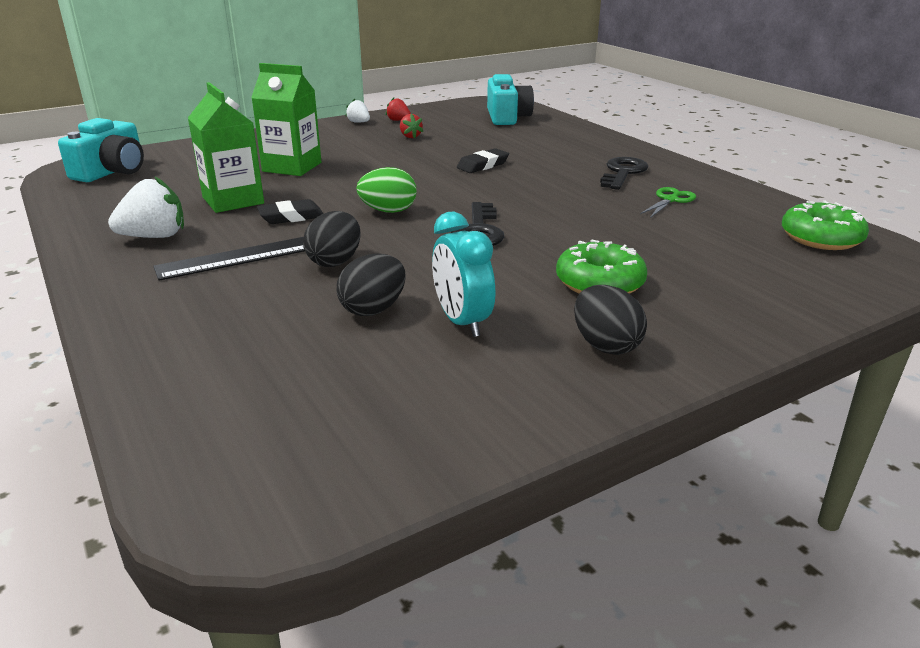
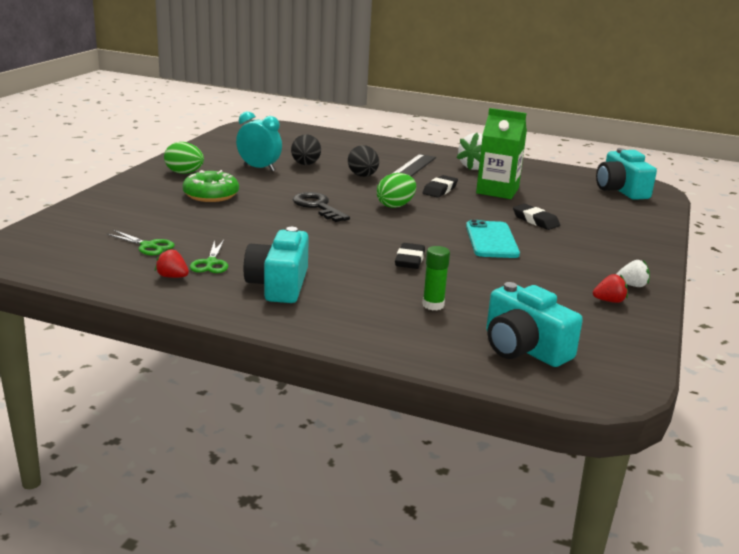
camera: 140 degrees right, 5 degrees down
green carton [251,63,322,176] -> black eraser [513,204,560,230]
red strawberry [400,113,423,139] -> red strawberry moved to [155,248,189,278]
black egg [574,285,647,355] -> green egg [164,142,204,174]
black key [600,157,649,190] -> turquoise camera [244,227,309,303]
green donut [782,200,869,250] -> none
none -> green scissors [107,230,175,255]
none -> green glue stick [422,246,450,310]
none -> turquoise phone [466,220,520,258]

